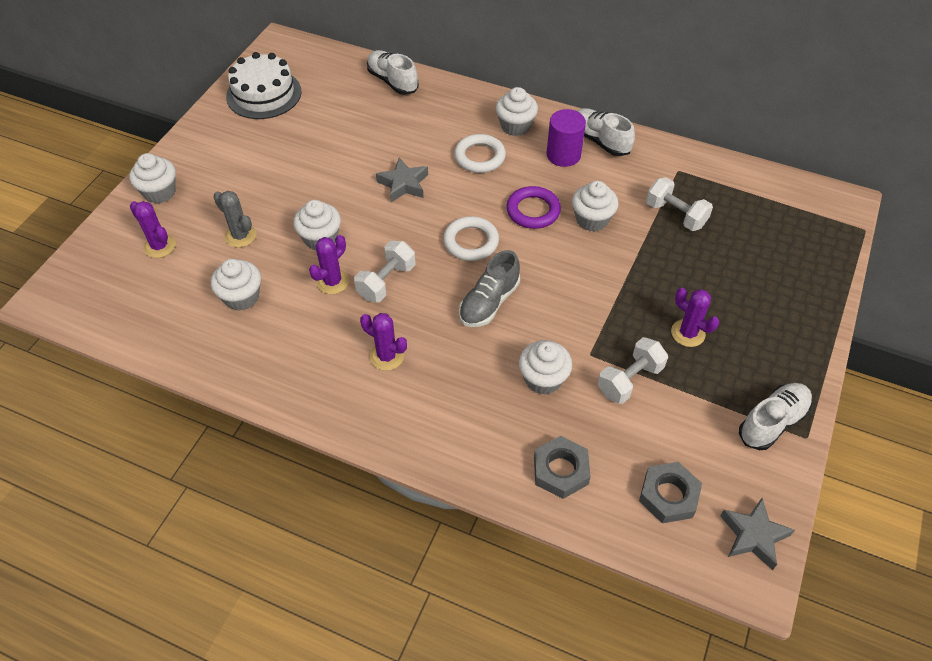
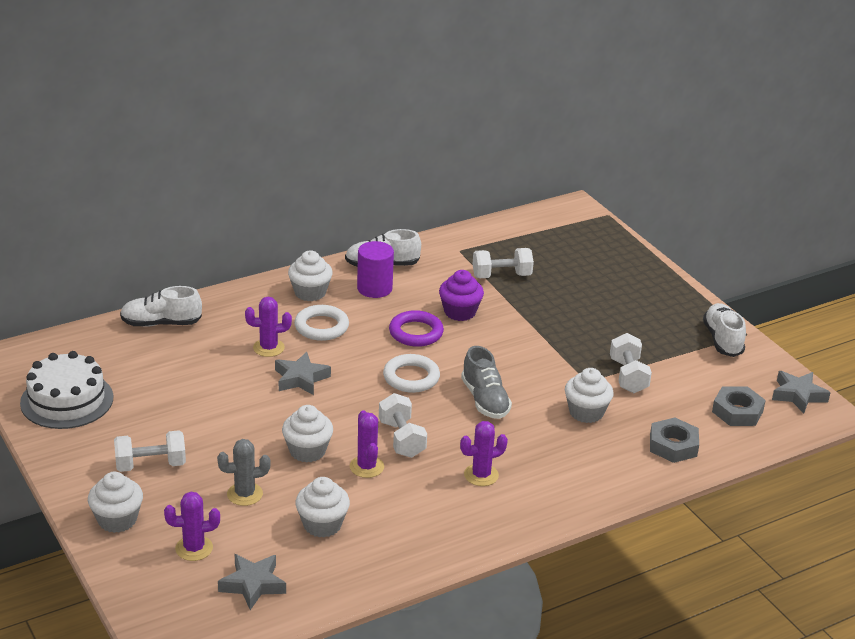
camera: 55 degrees left, 20 degrees down
white cupcake [572,181,619,232] -> purple cupcake [439,270,484,321]
purple cactus [671,288,719,347] -> purple cactus moved to [245,297,292,357]
none -> white dumbbell [114,430,186,472]
none -> grey star [218,554,286,610]

